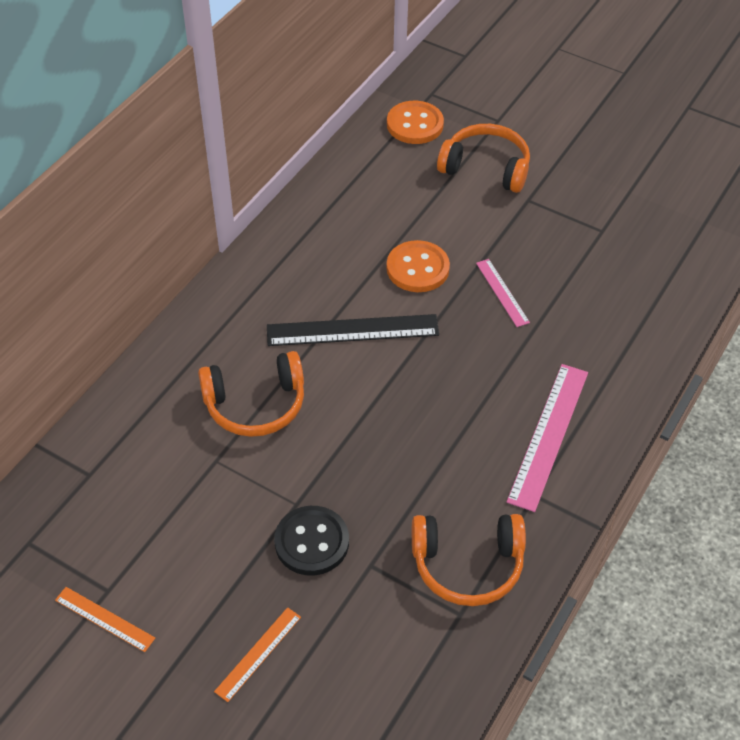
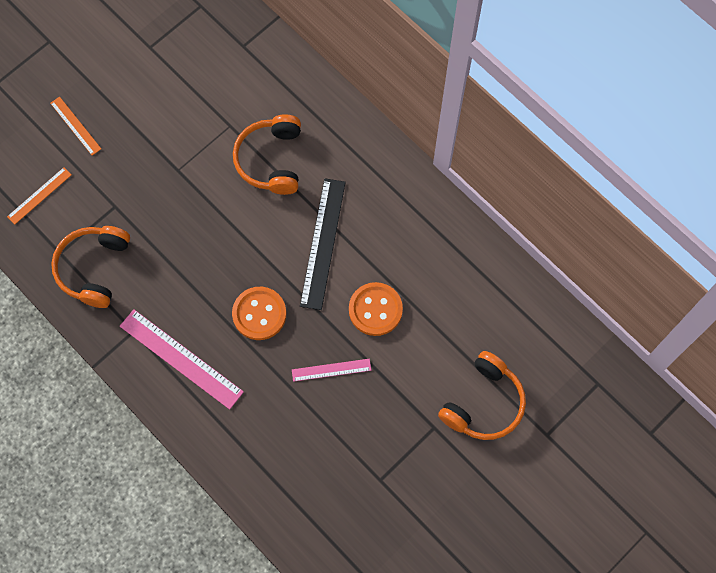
camera: 105 degrees right, 20 degrees up
orange ruler [55,587,155,652] -> orange ruler moved to [7,167,72,224]
black button [274,506,349,576] -> none
orange button [387,101,444,144] -> orange button moved to [232,287,286,340]

